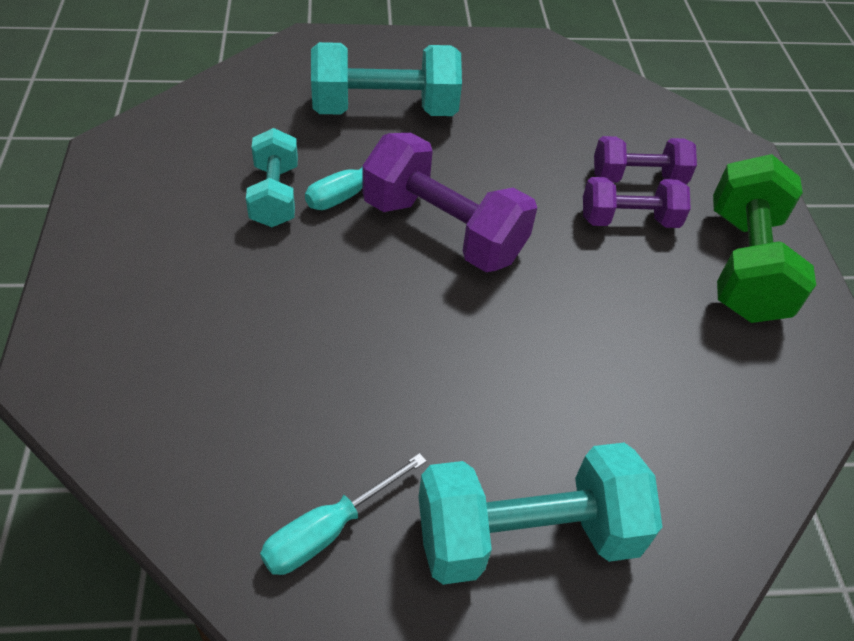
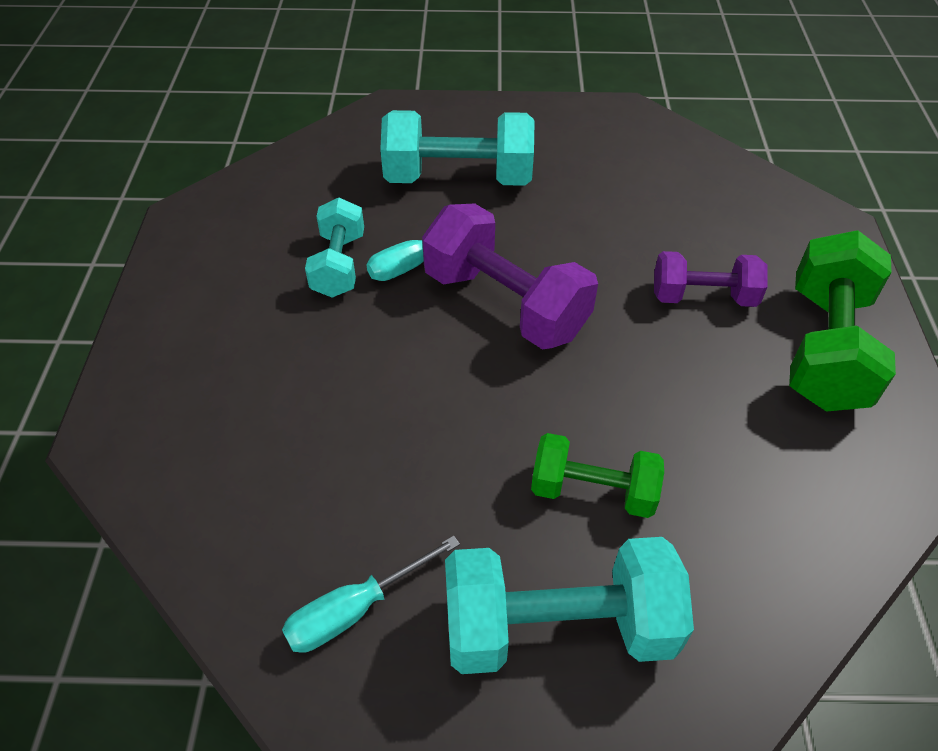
camera: 10 degrees right, 0 degrees up
purple dumbbell [594,136,697,184] -> none
none -> green dumbbell [531,433,664,518]

